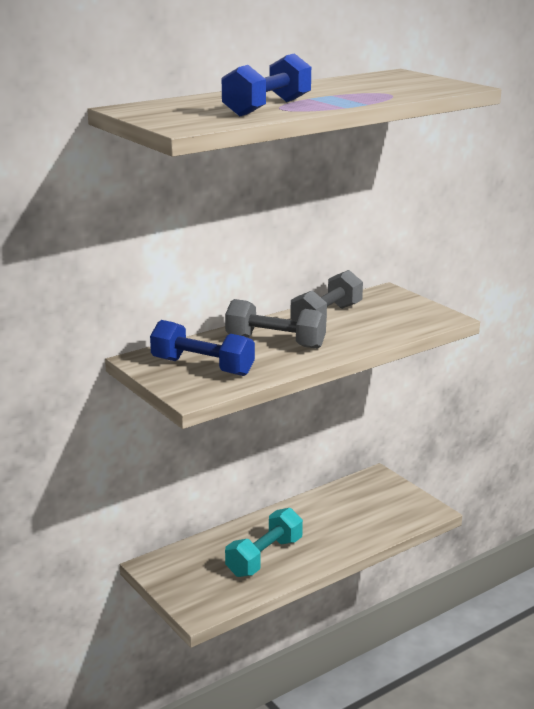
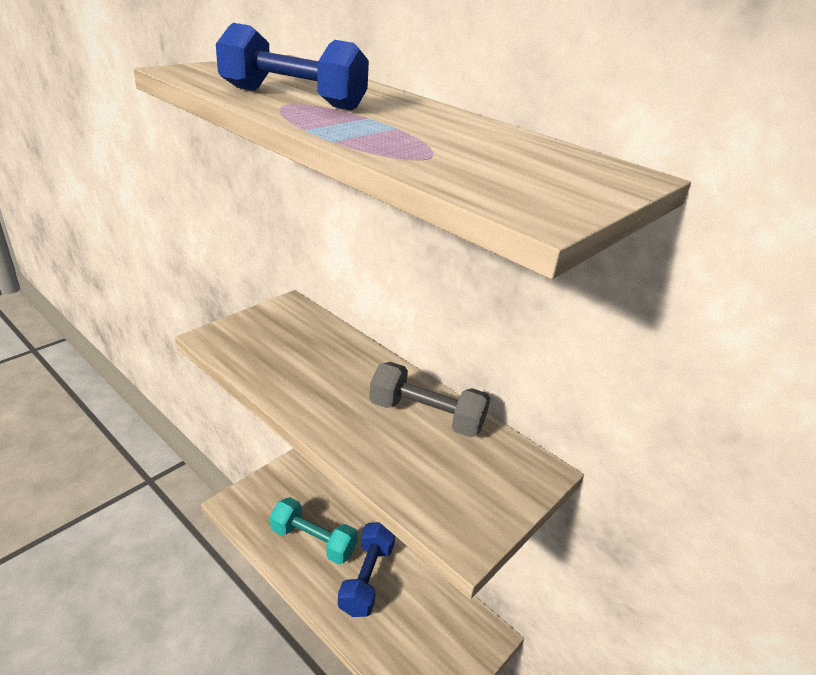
camera: 75 degrees right, 10 degrees up
blue dumbbell [150,320,255,376] -> blue dumbbell moved to [338,522,395,617]
grey dumbbell [225,299,326,349] -> none

